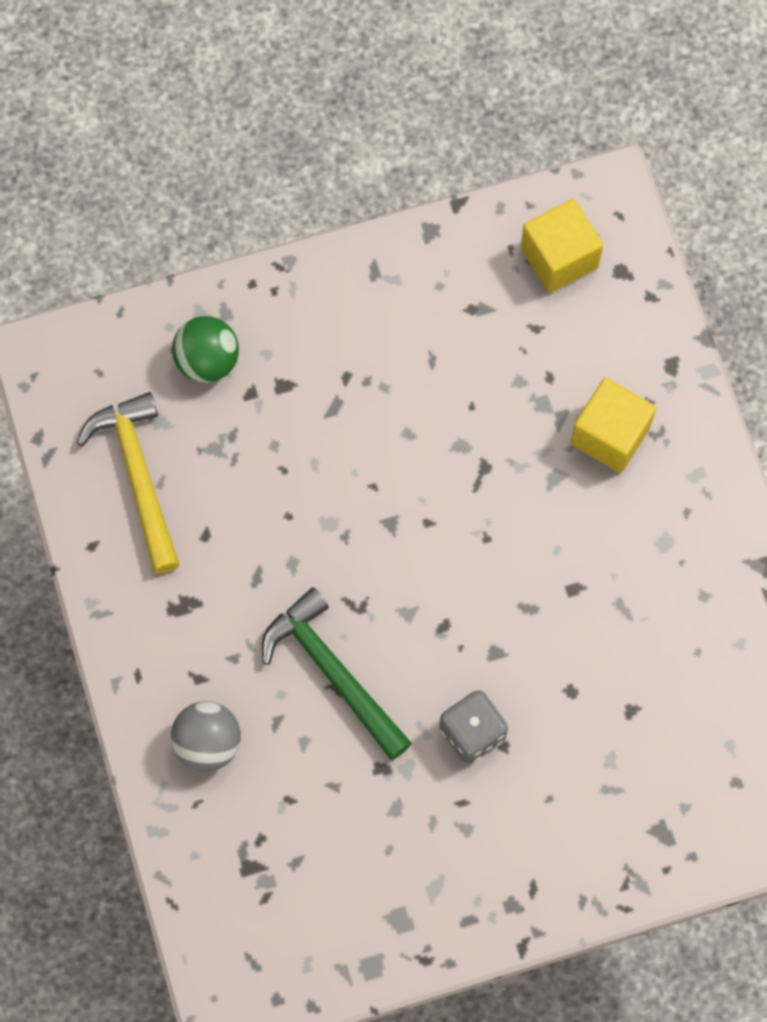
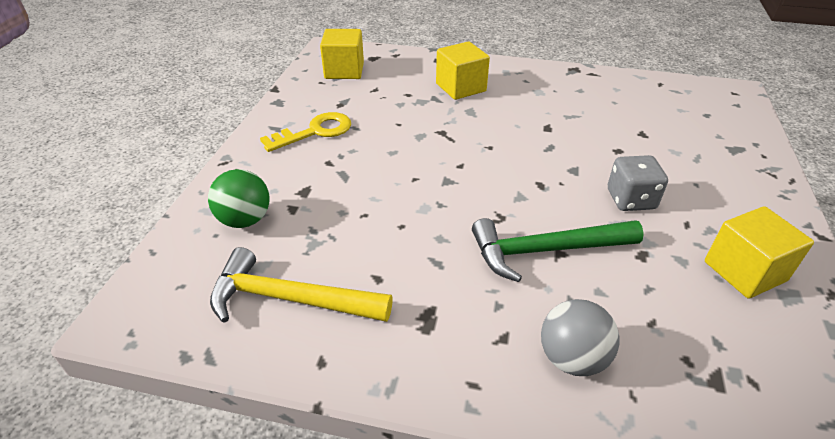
camera: 60 degrees left, 30 degrees down
none -> yellow key [260,112,351,152]
none -> yellow cube [705,206,814,299]

